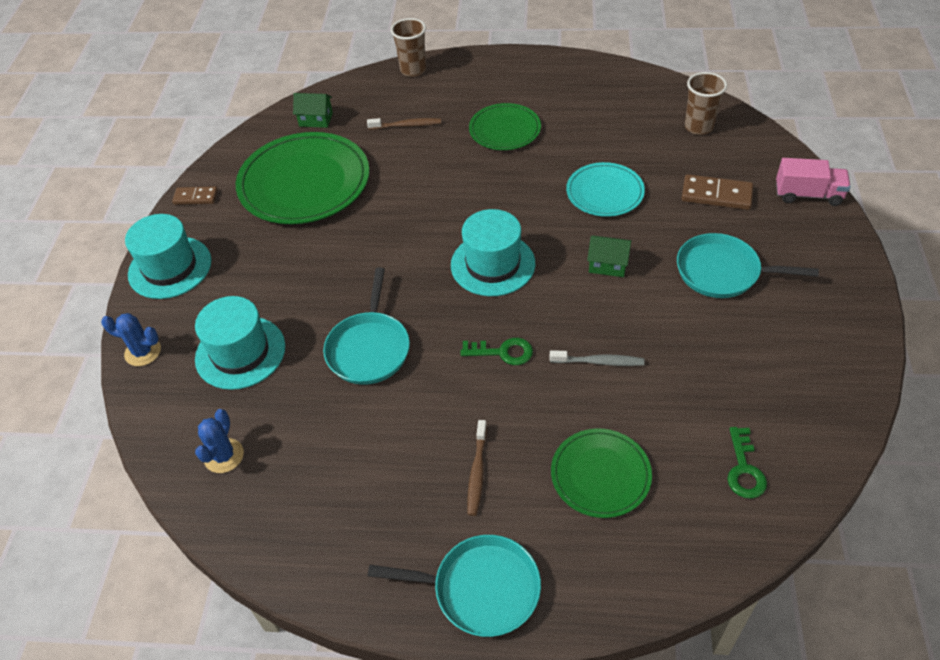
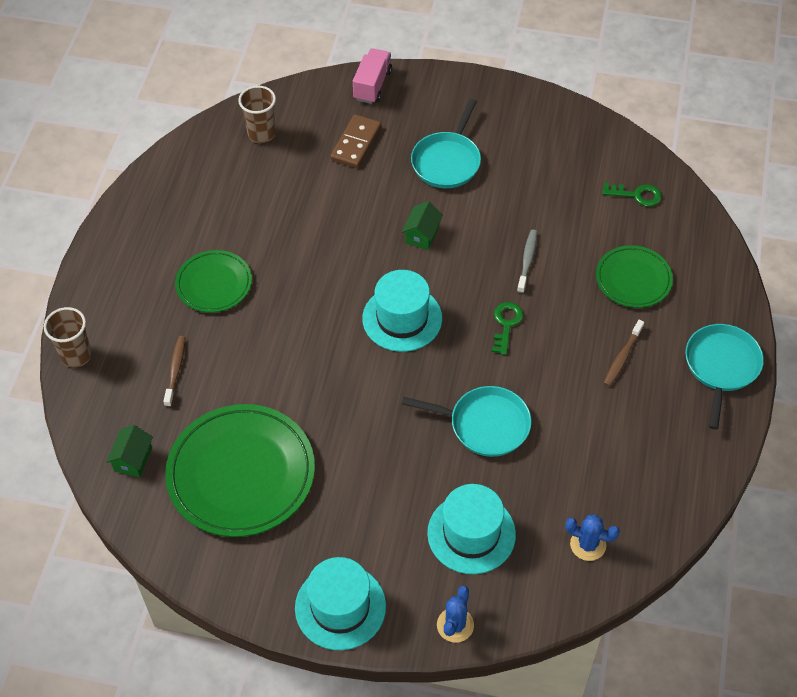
camera: 85 degrees left, 5 degrees up
brown domino [172,186,218,205] -> none
brown toothbrush [467,420,487,516] -> brown toothbrush turned 105 degrees clockwise [604,320,644,387]
turquoise plate [566,162,645,217] -> none

